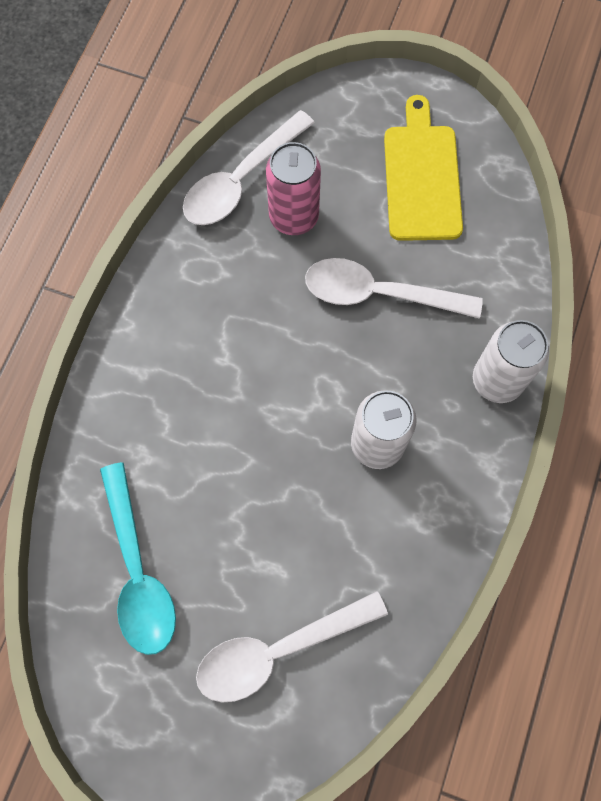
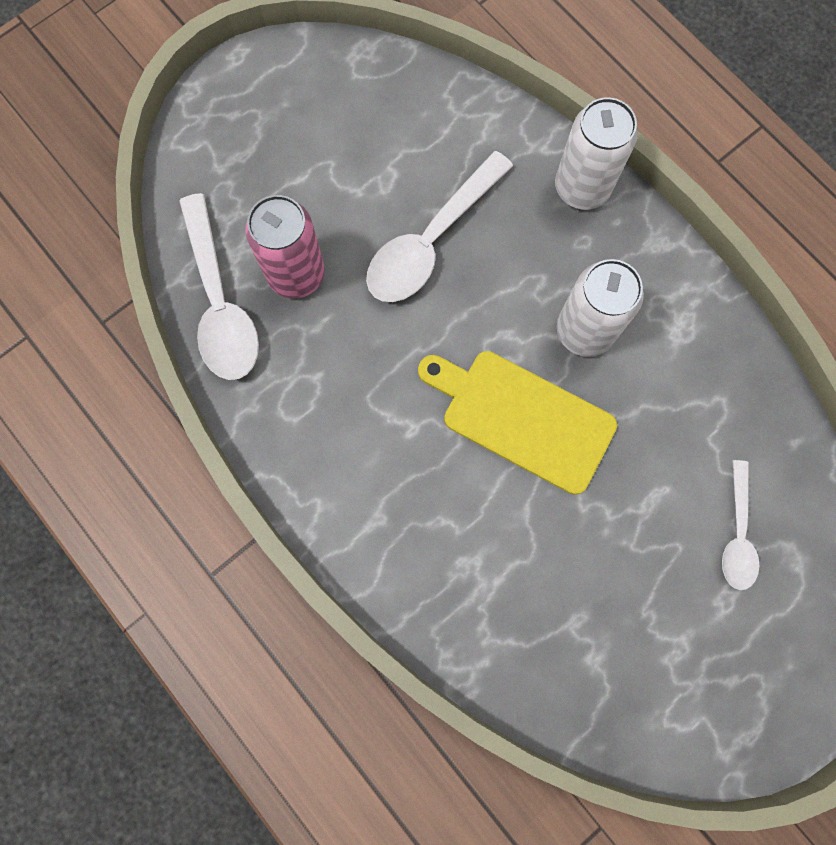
camera: 60 degrees left, 5 degrees up
turquoise spoon [100,462,176,655] -> none
white spoon [196,591,388,703] -> white spoon [722,460,759,590], size x0.59
yellow cutting board [384,95,463,241] -> yellow cutting board moved to [418,351,617,495]

